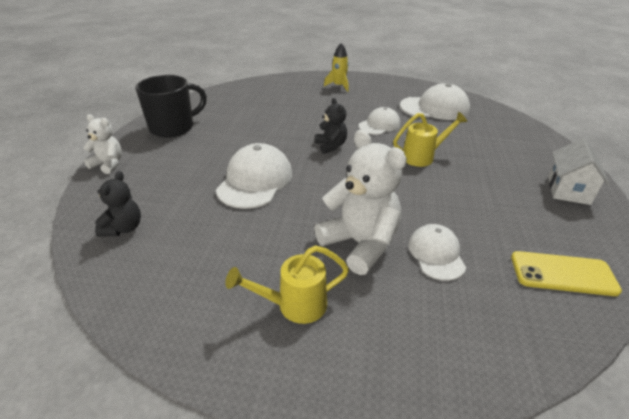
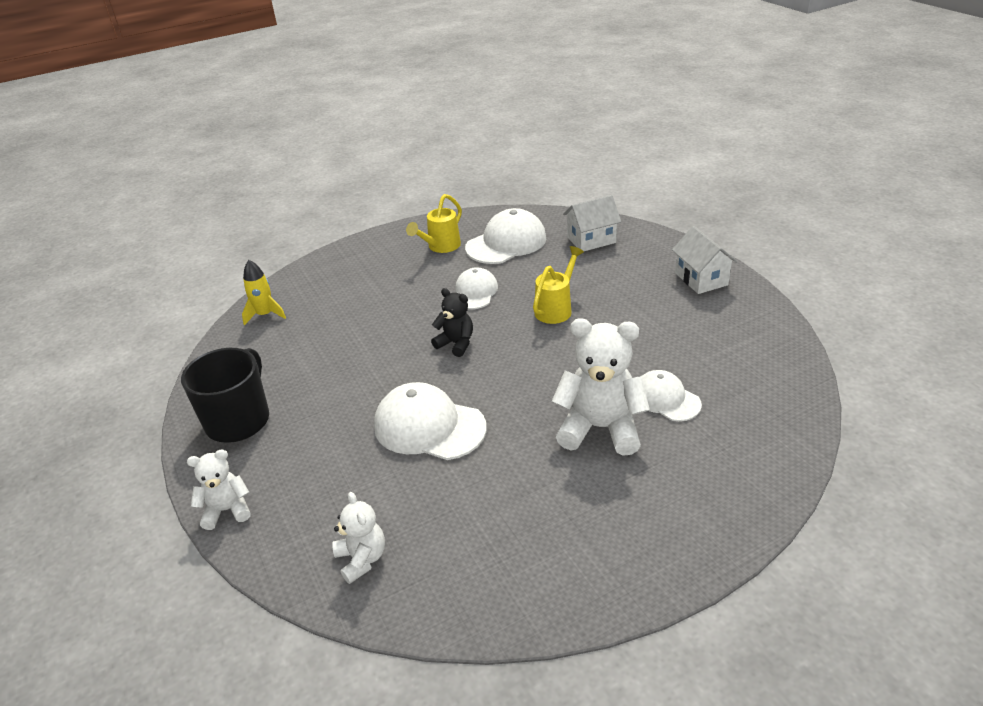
camera: 35 degrees left, 0 degrees up
black teddy bear [95,171,141,236] -> white teddy bear [332,492,385,584]
white cap [216,143,292,209] -> white cap turned 45 degrees counterclockwise [374,382,487,460]
yellow watering can [225,245,349,324] -> yellow watering can moved to [406,194,462,253]
yellow rocket [324,43,349,92] -> yellow rocket moved to [242,260,286,326]
yellow phone [511,251,622,296] -> none
none -> white house [563,195,621,251]

